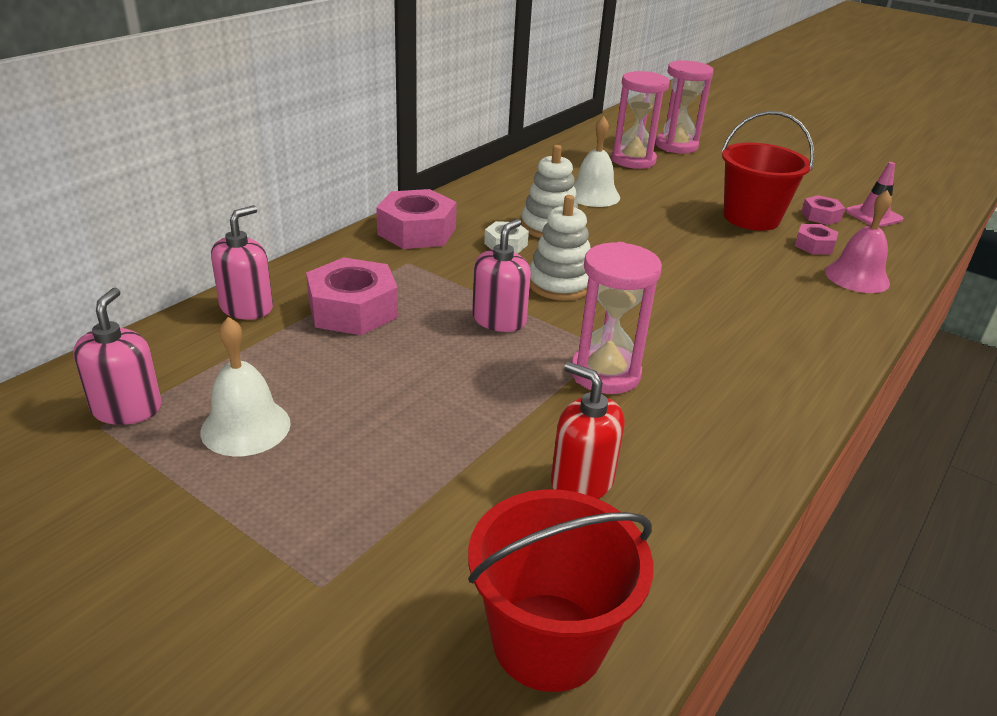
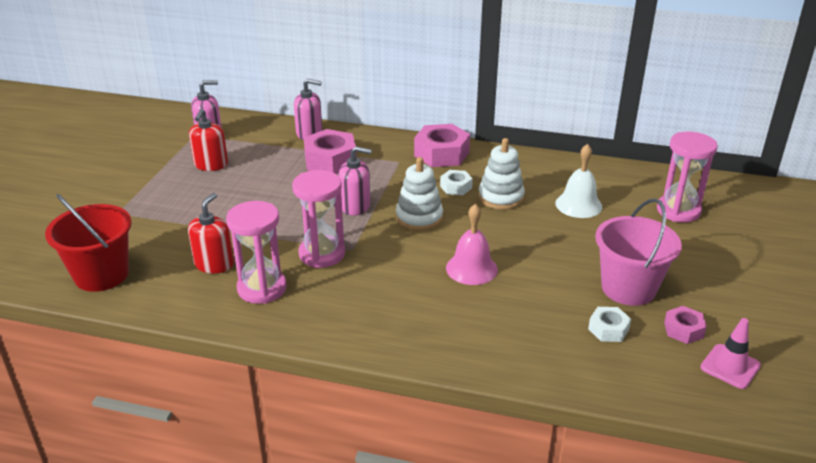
camera: 70 degrees right, 0 degrees up
white bell [200,317,291,456] -> red soap dispenser [189,109,228,171]
pink hourglass [655,60,714,154] -> pink hourglass moved to [226,201,287,304]
red bucket [721,111,814,231] -> pink bucket [595,198,682,306]
pink nut [795,224,838,254] -> white nut [588,307,631,342]
pink bell [825,190,892,293] -> pink bell moved to [446,204,498,285]

